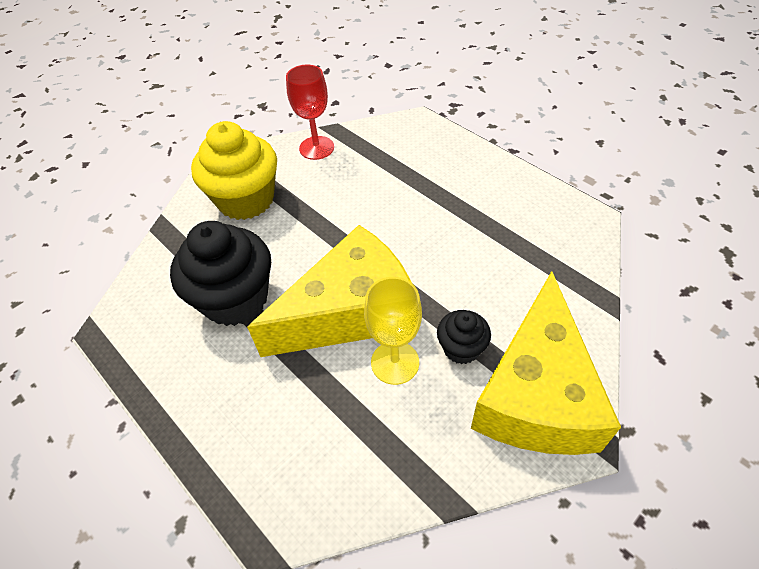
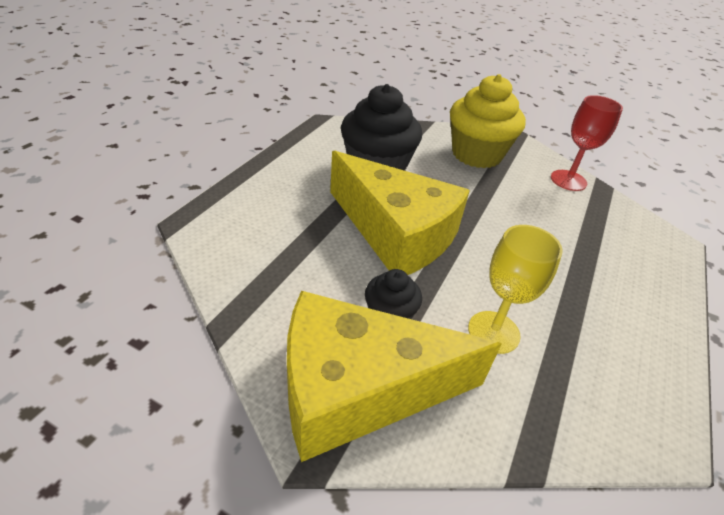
camera: 65 degrees right, 10 degrees down
yellow goblet [364,277,422,385] -> yellow goblet moved to [468,225,563,354]

